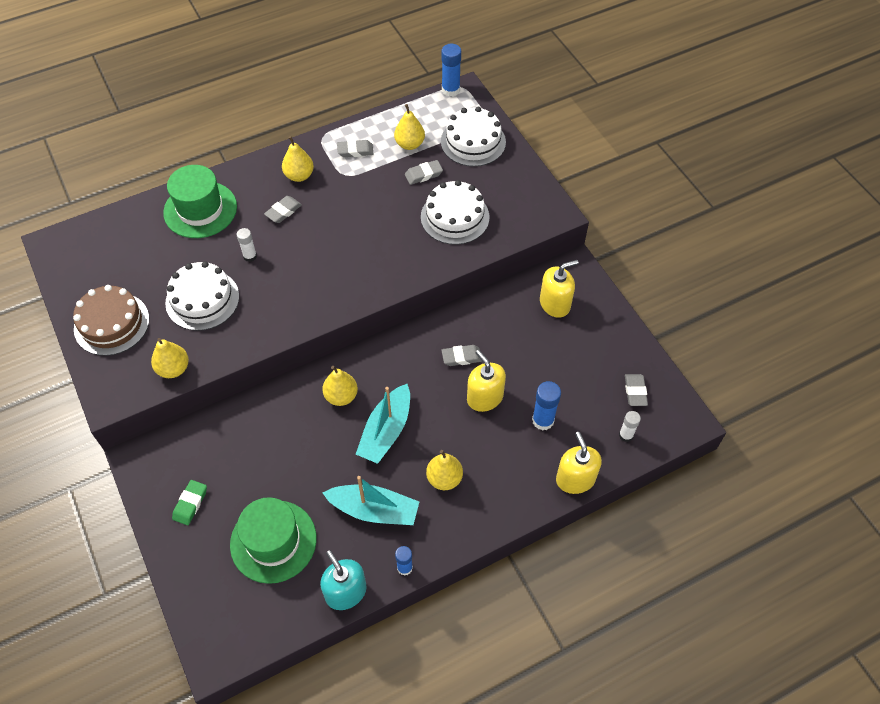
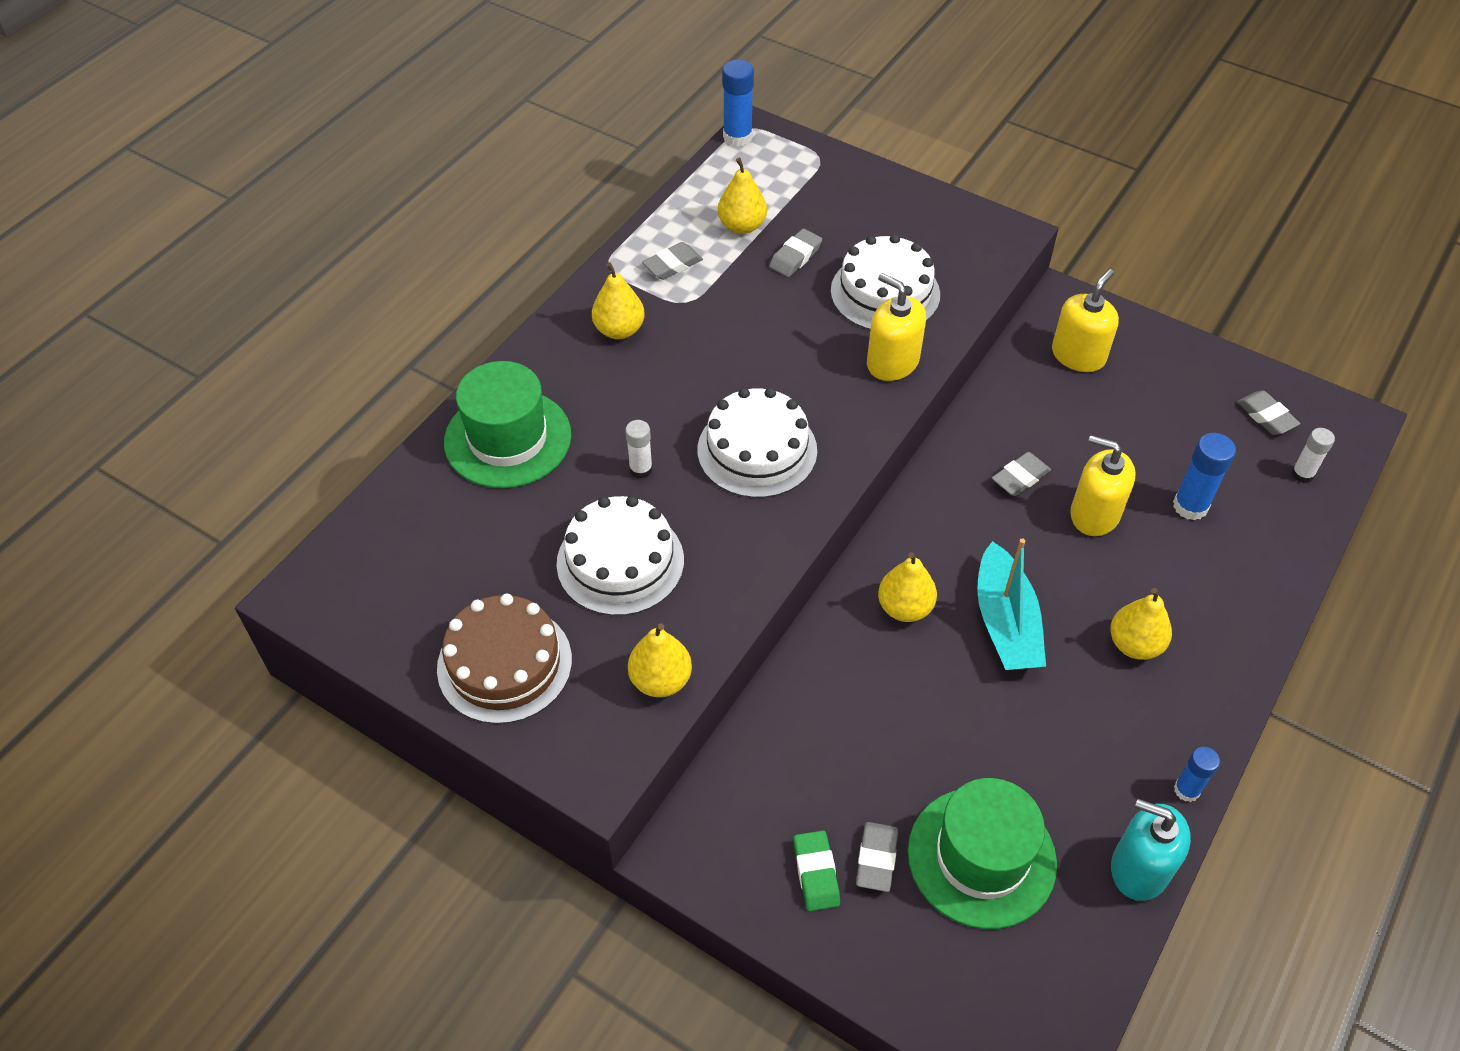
camera: 30 degrees left, 5 degrees down
grey eraser [264,196,302,223] -> grey eraser moved to [856,822,898,892]
turquoise boat [322,476,419,525] -> none
white cake [441,107,506,167] -> white cake moved to [697,388,817,498]
yellow soap dispenser [556,432,602,494] -> yellow soap dispenser moved to [867,273,926,381]

